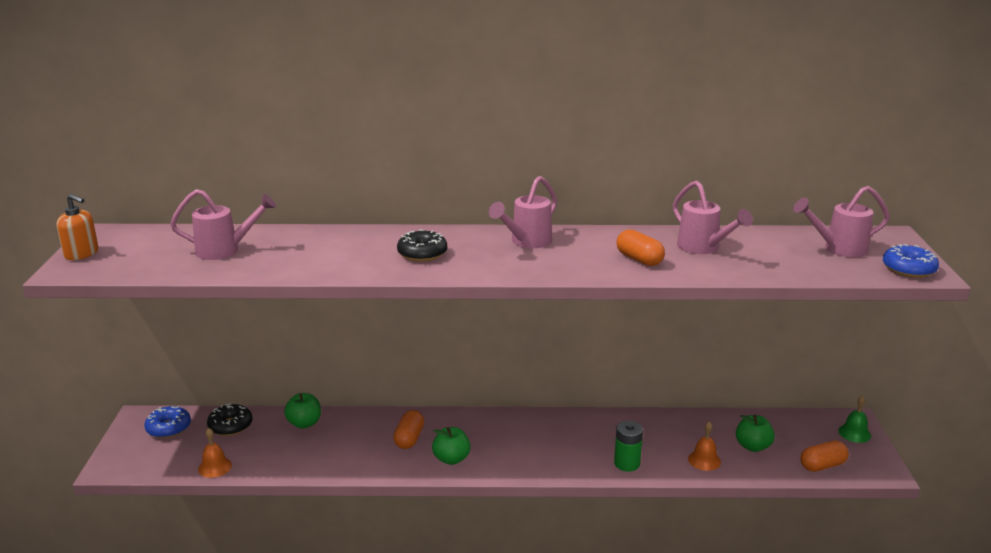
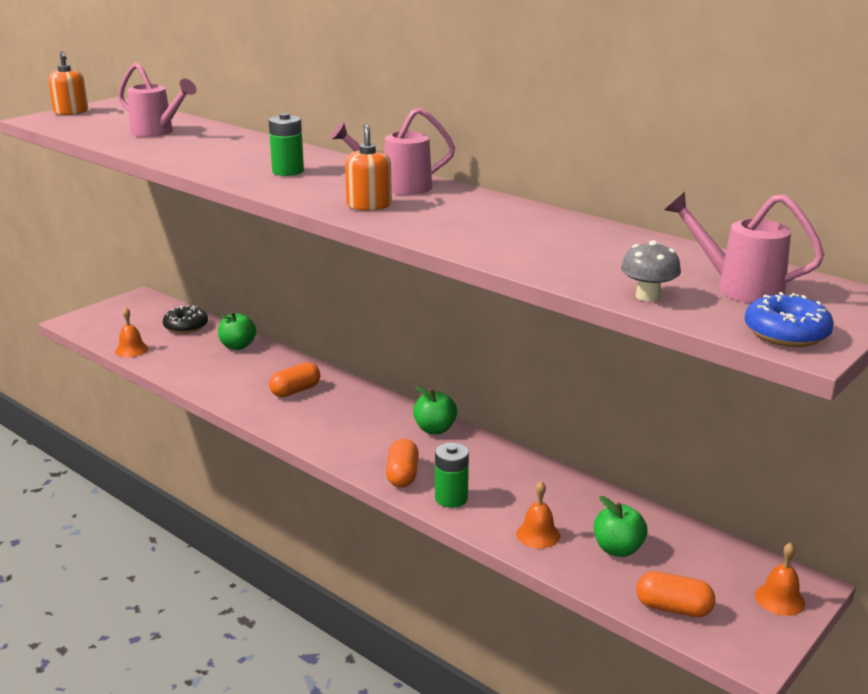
camera: 40 degrees right, 0 degrees up
blue donut [144,406,191,438] -> none
black donut [397,230,447,262] -> green battery [269,113,304,176]
green apple [432,427,471,465] -> green apple moved to [413,386,457,434]
orange capsule [617,229,665,266] -> orange capsule moved to [386,439,419,487]
pink watering can [673,181,753,254] -> none
green bell [838,395,871,443] -> orange bell [755,543,805,616]
none -> orange soap dispenser [345,124,392,211]
none -> grey mushroom [621,240,681,302]

